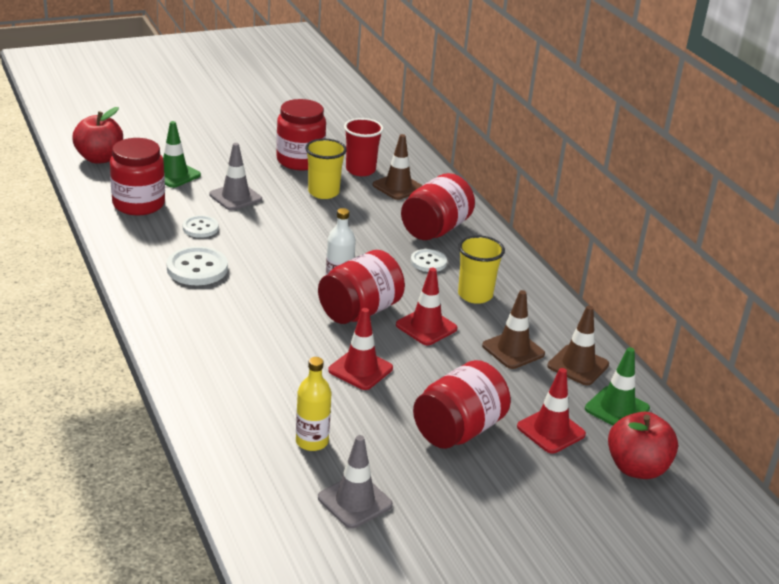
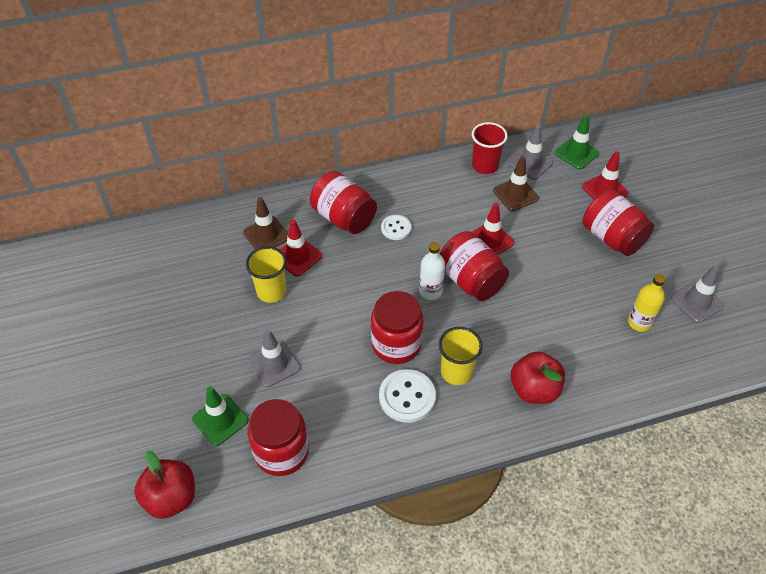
camera: 80 degrees left, 20 degrees up
white button [183,215,219,238] -> none
red jar [276,99,326,170] -> red jar moved to [371,291,423,364]
red traffic cone [328,308,393,390] -> red traffic cone moved to [280,219,322,276]
red cup [344,118,384,176] -> red cup moved to [472,122,508,174]
yellow cup [458,235,505,304] -> yellow cup moved to [439,327,483,385]
brown traffic cone [547,305,609,385] -> grey traffic cone [509,125,553,180]
red apple [608,412,678,479] -> red apple moved to [511,351,565,404]

